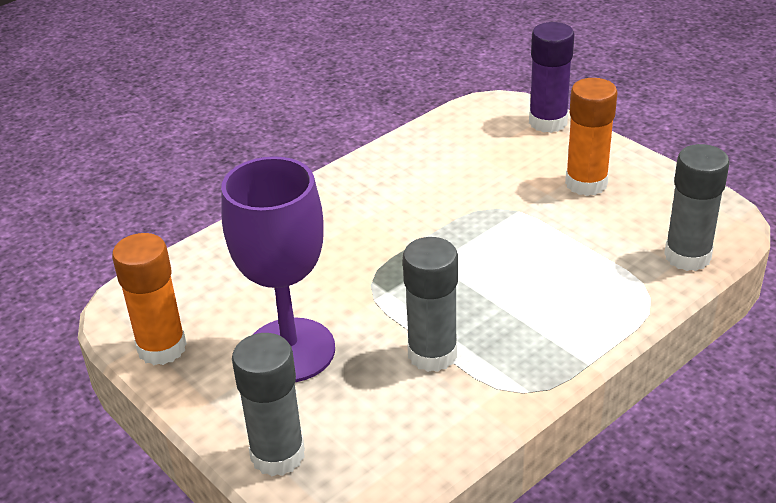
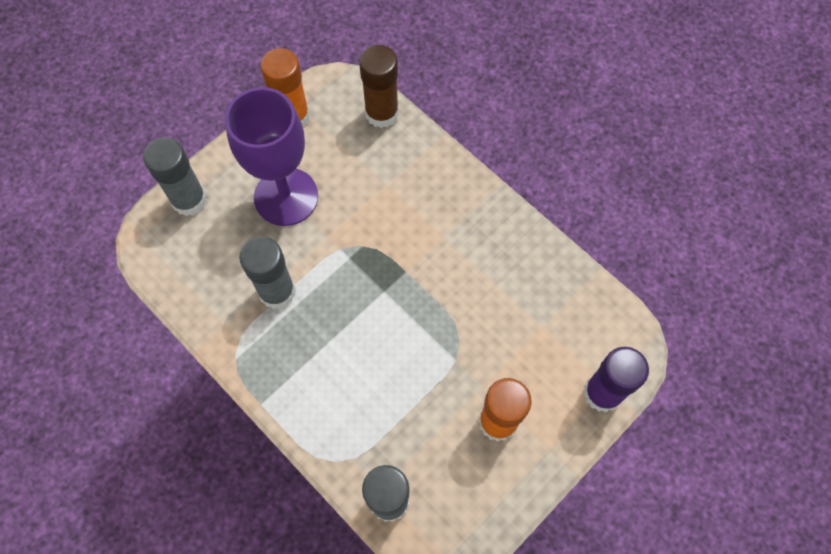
camera: 85 degrees right, 30 degrees up
none -> brown glue stick [359,45,399,128]

